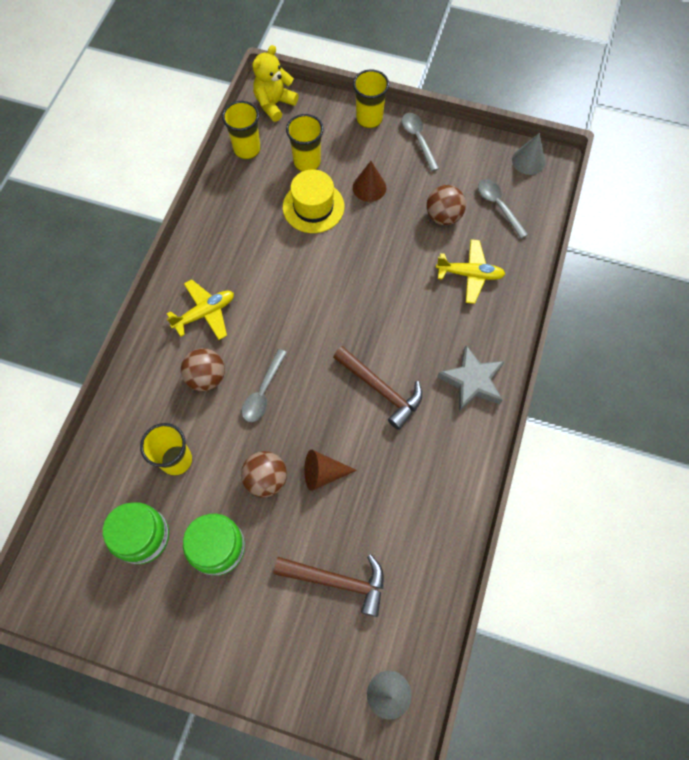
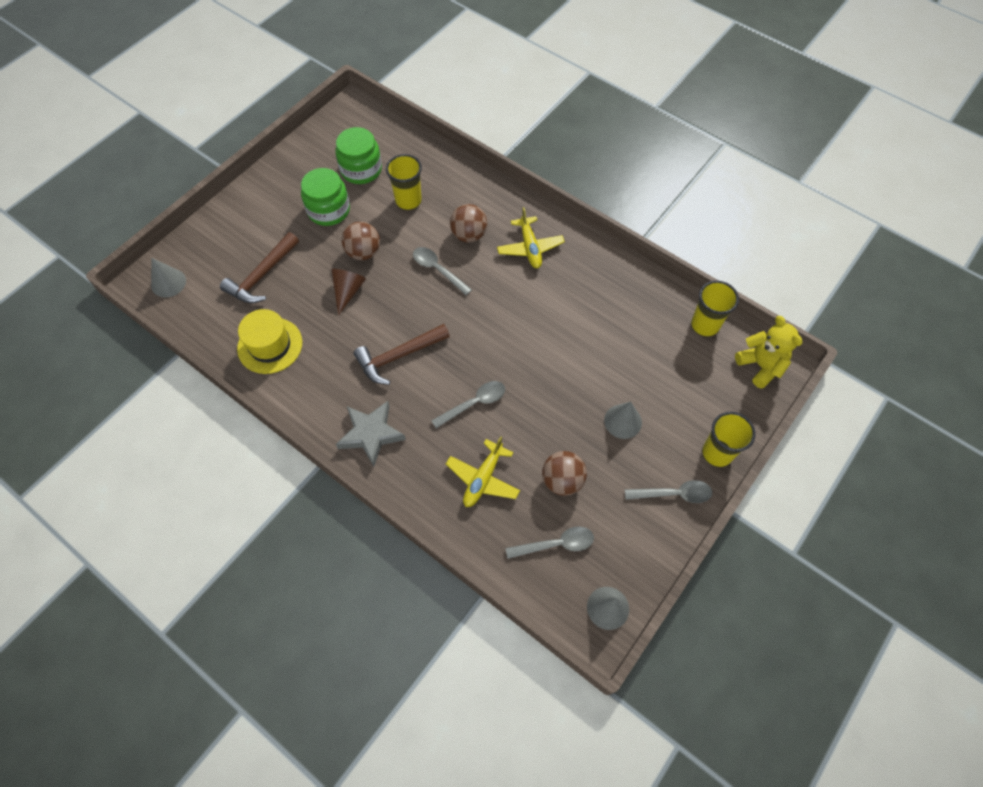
camera: 110 degrees right, 5 degrees down
yellow hat [283,169,344,233] -> yellow hat moved to [237,309,302,374]
yellow cup [286,114,324,171] -> none
brown cone [353,161,386,202] -> grey cone [604,402,642,439]
none -> grey spoon [431,381,505,428]

